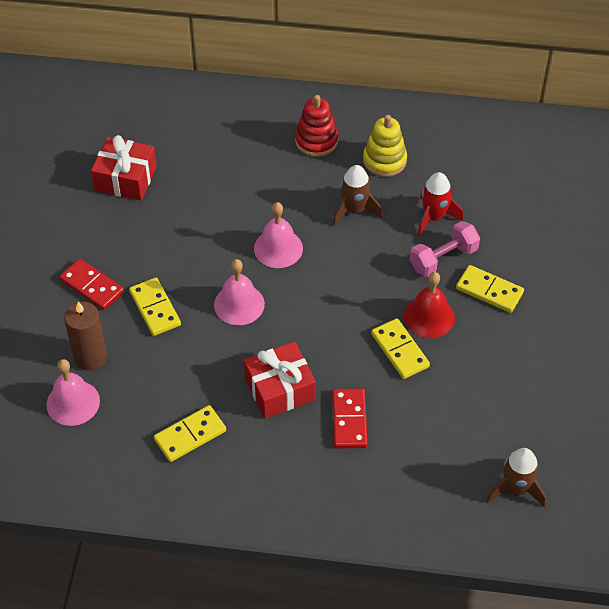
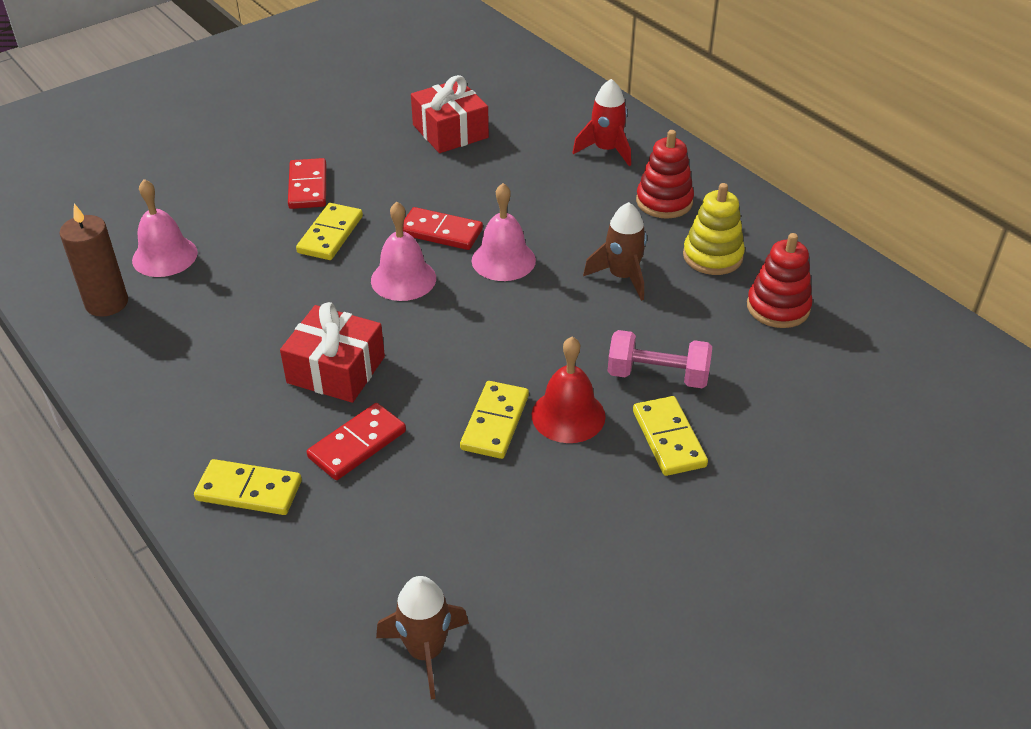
camera: 45 degrees right, 10 degrees down
brown candle [64,302,107,371] -> brown candle moved to [59,203,128,317]
yellow domino [154,405,226,462] -> yellow domino moved to [194,459,302,515]
red rocket [417,172,463,237] -> red rocket moved to [572,79,631,166]
none -> red domino [403,207,483,250]
none -> red stacking toy [747,233,813,328]

